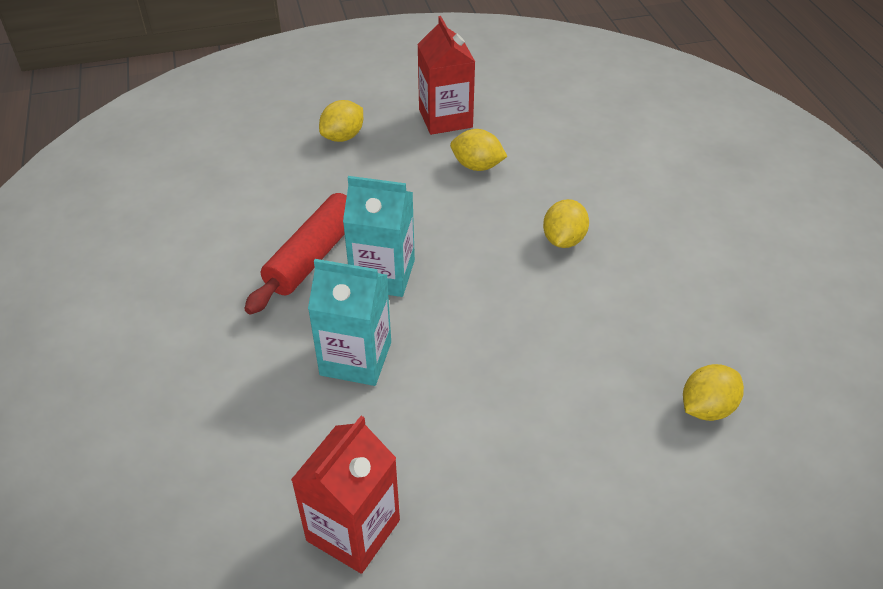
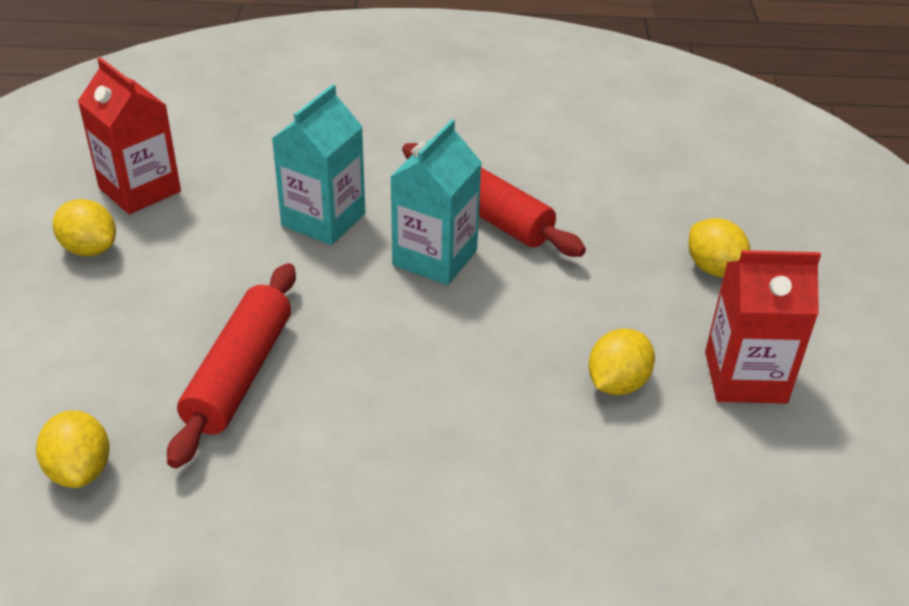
camera: 105 degrees right, 5 degrees down
yellow lemon [543,199,589,248] -> yellow lemon moved to [53,199,116,256]
none -> red rolling pin [167,263,296,468]

